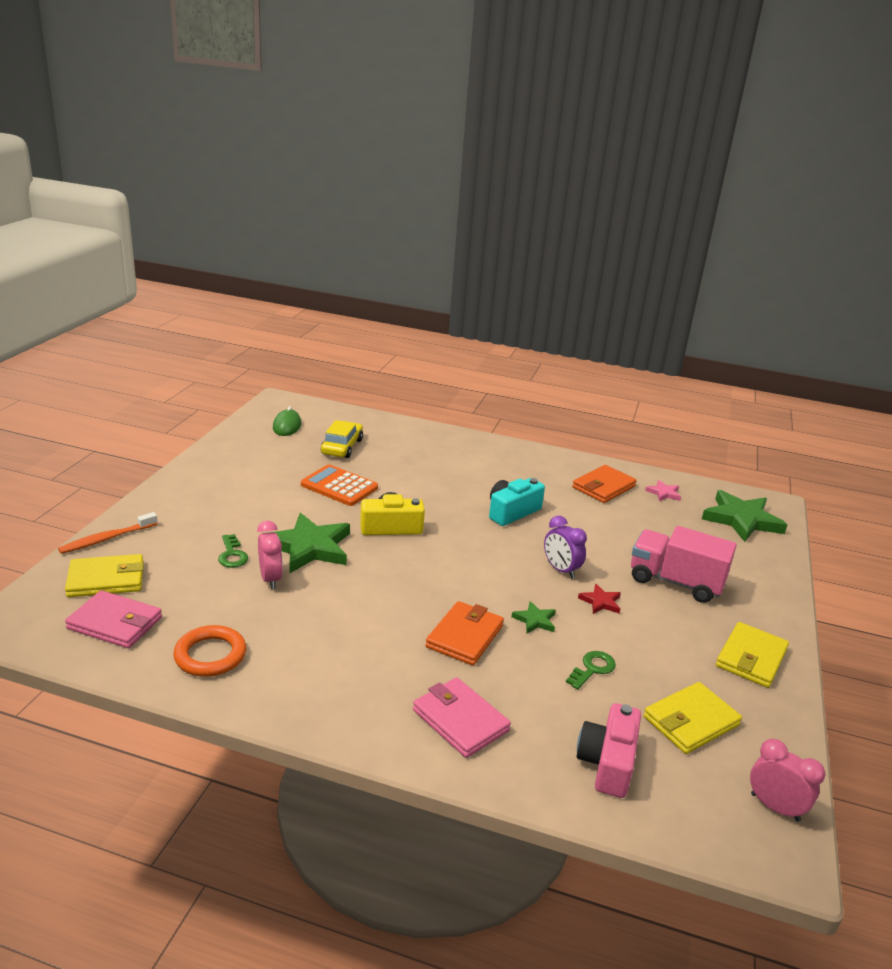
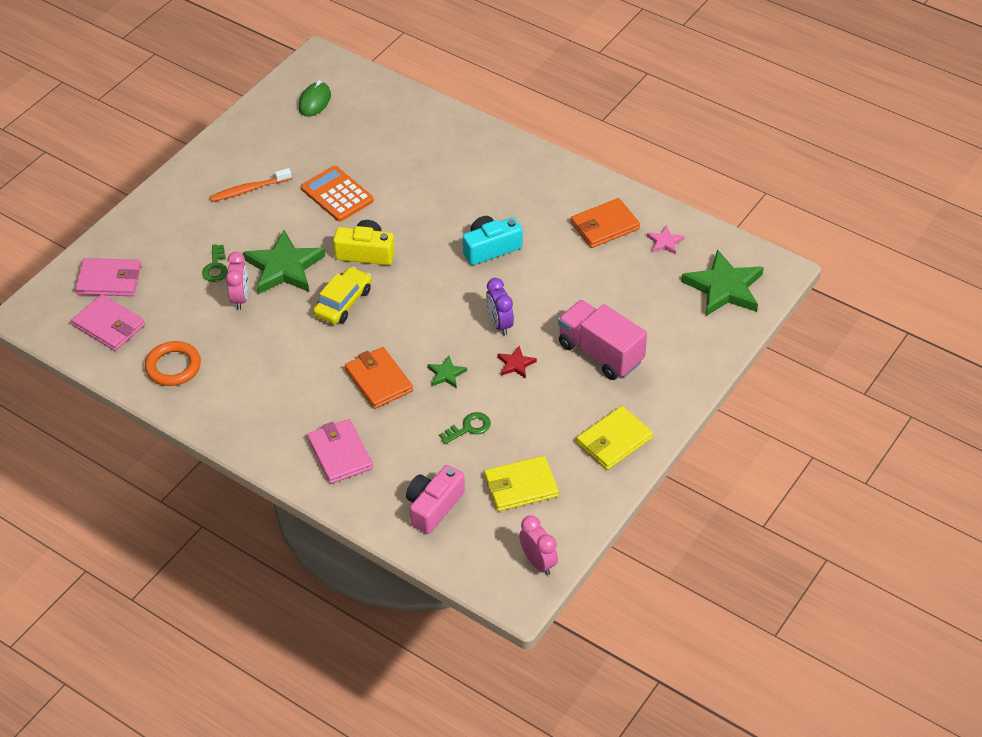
camera: 20 degrees right, 20 degrees up
orange toothbrush [58,512,158,554] -> orange toothbrush moved to [210,168,292,202]
yellow wallet [65,554,144,597] -> pink wallet [75,258,141,296]
yellow car [321,420,363,458] -> yellow car moved to [313,267,372,324]
orange wallet [425,601,504,665] -> orange wallet turned 75 degrees counterclockwise [345,347,413,409]

